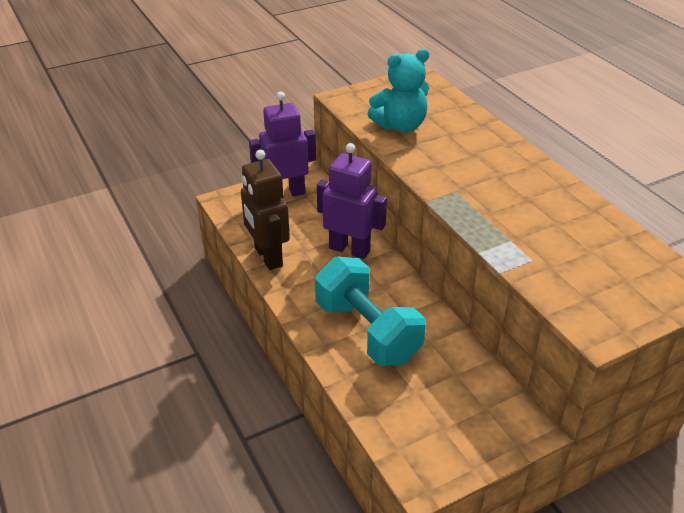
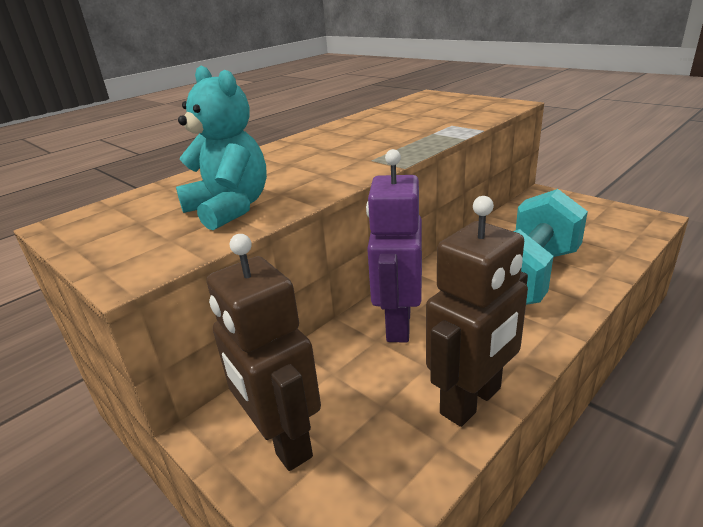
camera: 105 degrees left, 10 degrees down
purple robot [249,91,316,198] -> brown robot [207,234,321,471]

